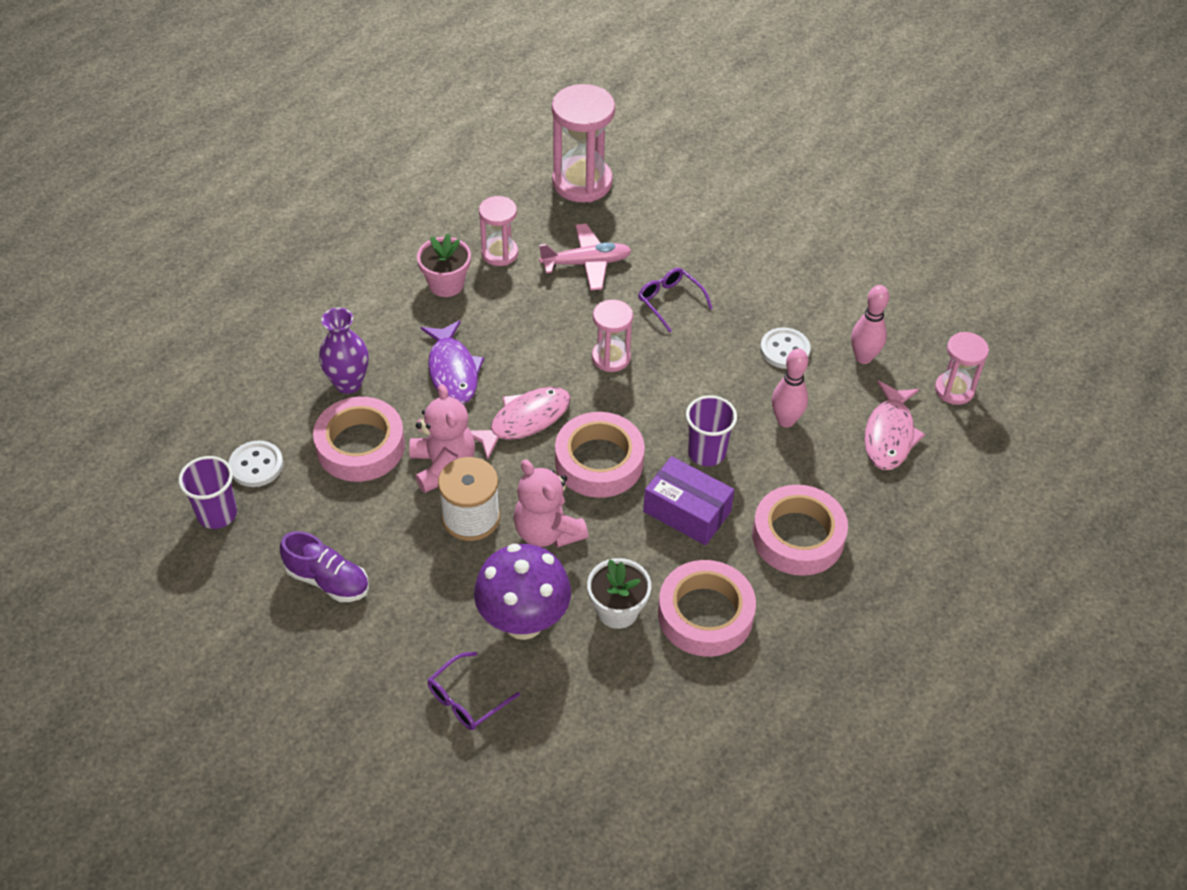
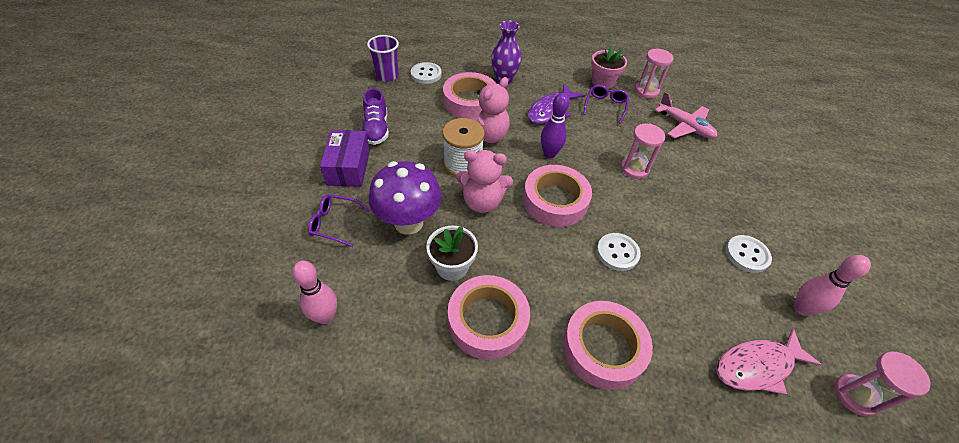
camera: 55 degrees right, 0 degrees up
pink fish [471,387,571,460] -> purple bowling pin [541,93,569,158]
pink teddy bear [513,459,588,548] -> pink teddy bear turned 105 degrees counterclockwise [456,150,513,213]
pink hourglass [552,84,615,202] -> none
purple glasses [638,268,713,333] -> purple glasses moved to [584,85,629,124]
purple box [643,456,735,545] -> purple box moved to [320,130,370,187]
purple cup [686,395,737,466] -> white button [597,233,641,271]
pink bowling pin [772,349,808,427] -> pink bowling pin moved to [292,261,337,324]

